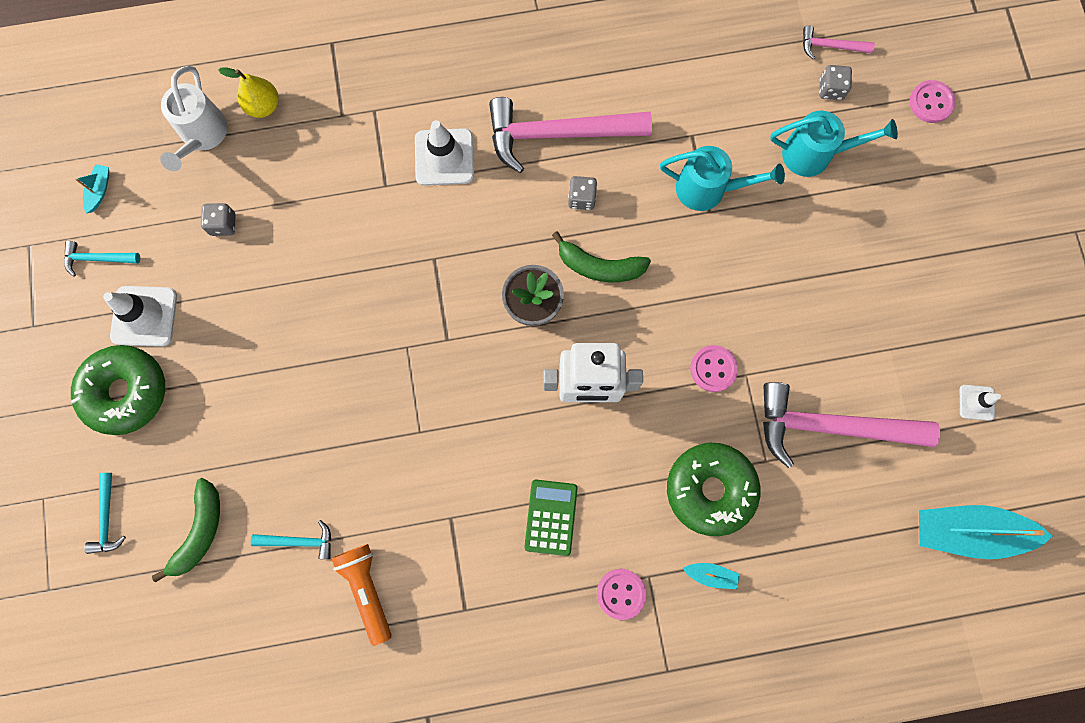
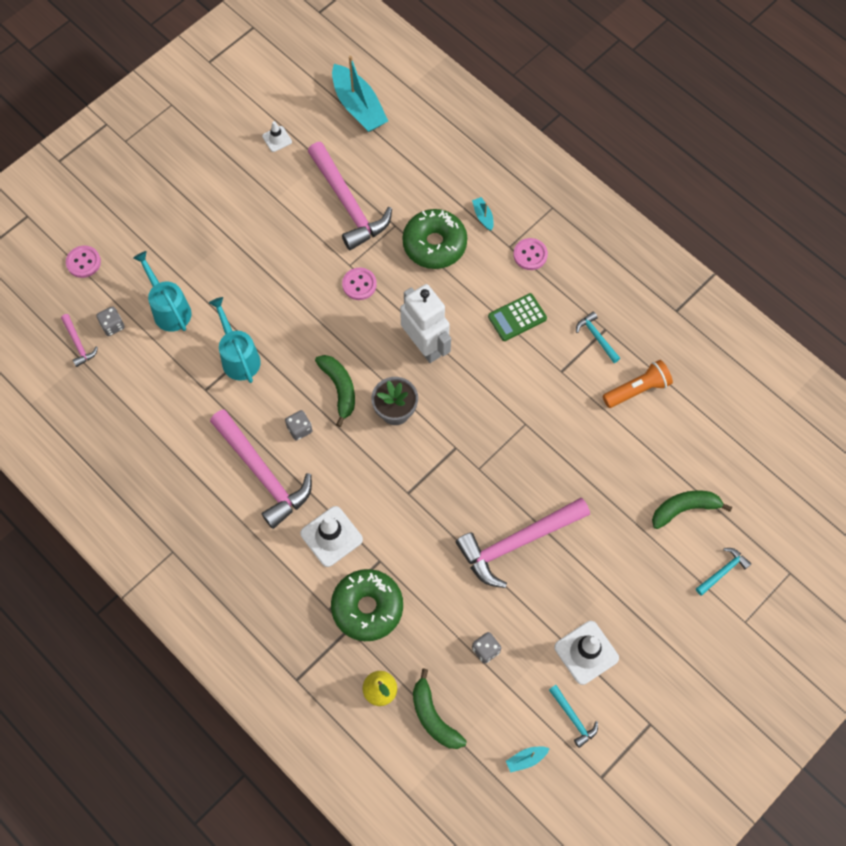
camera: 125 degrees left, 10 degrees down
green donut [71,345,165,435] -> green donut moved to [331,569,403,641]
white watering can [160,66,228,171] -> green banana [413,668,467,749]
turquoise hammer [251,520,331,559] -> turquoise hammer moved to [576,312,620,363]
orange flashlight [331,544,392,646] -> orange flashlight turned 150 degrees counterclockwise [603,360,673,408]
none -> pink hammer [456,498,590,588]

